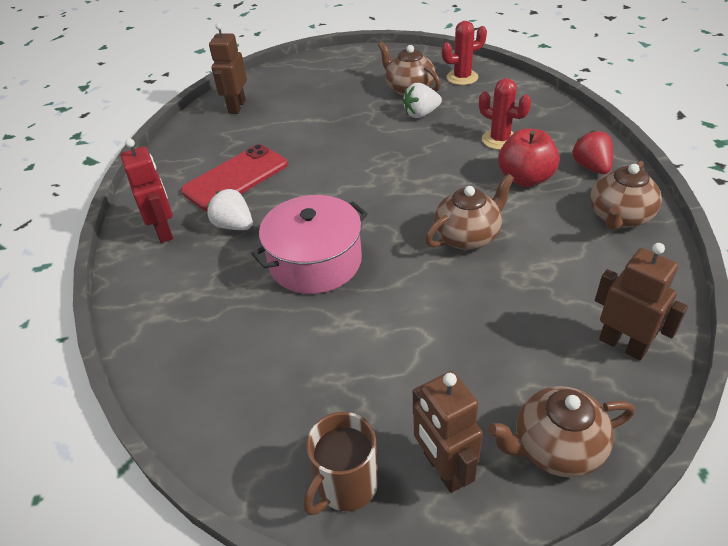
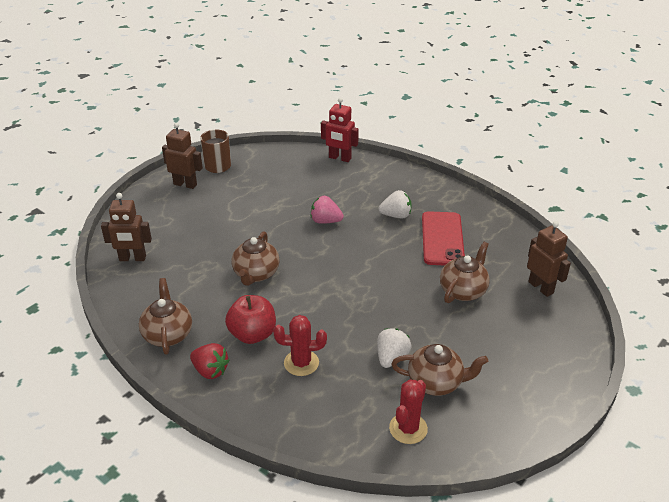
camera: 135 degrees right, 5 degrees down
red robot [120,138,173,243] -> red robot moved to [321,98,359,162]
pink pot [251,195,368,294] -> pink strawberry [311,196,344,224]
brown teapot [488,386,635,478] -> brown teapot moved to [440,242,490,303]

